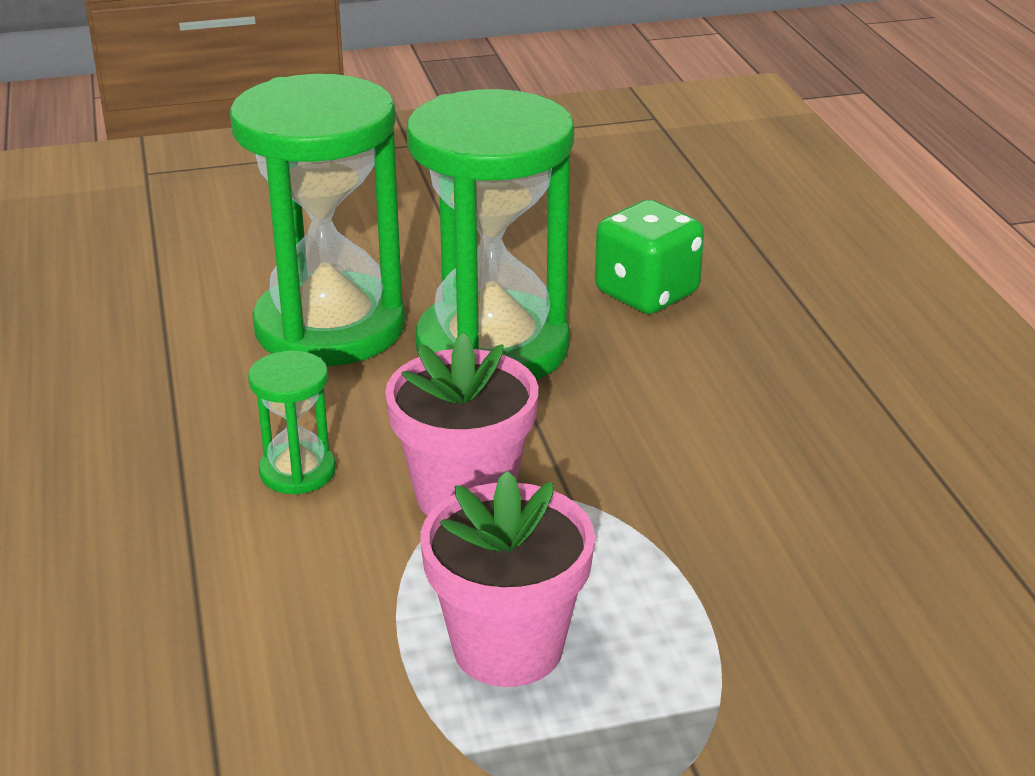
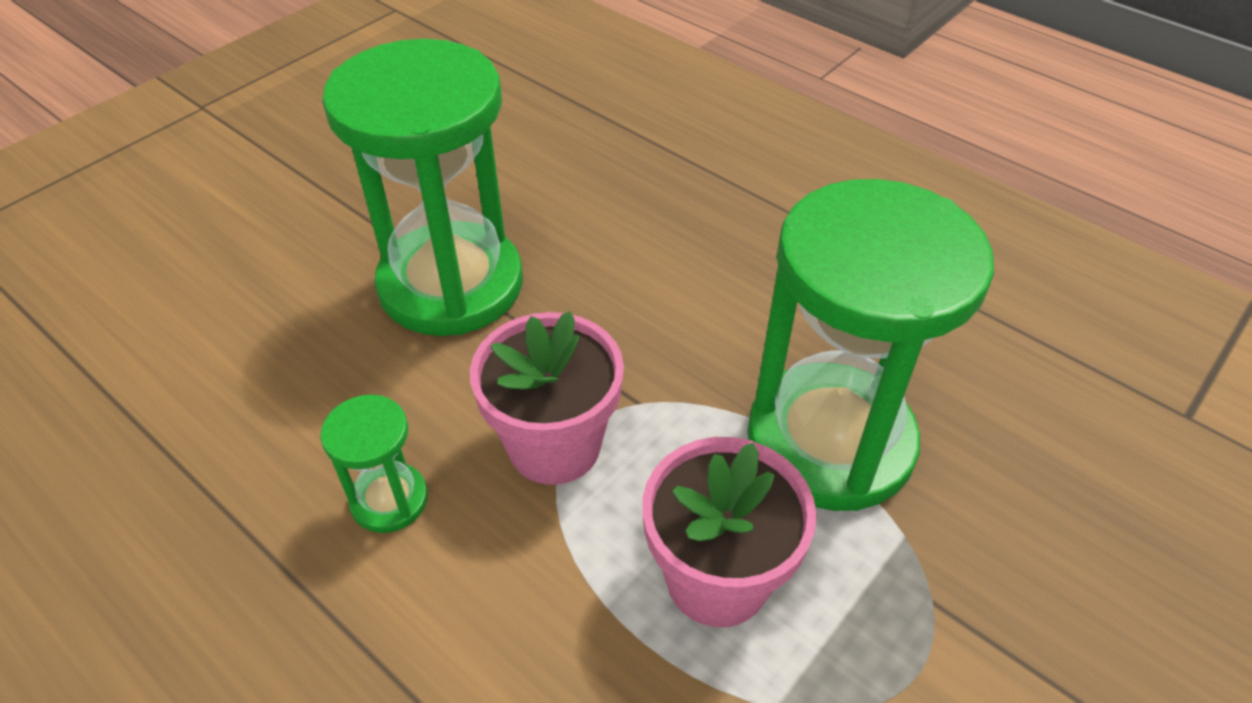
camera: 35 degrees left, 15 degrees up
green hourglass [230,74,405,366] -> green hourglass moved to [747,179,994,511]
green dice [595,200,704,314] -> none

